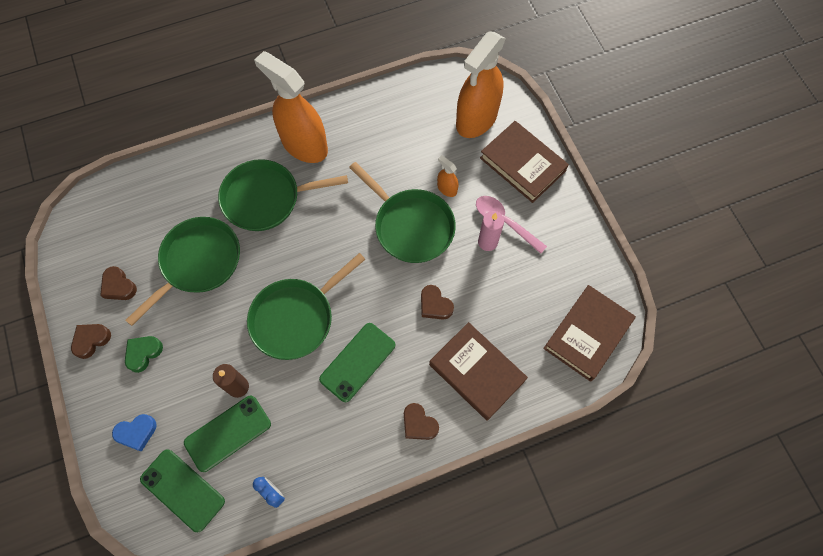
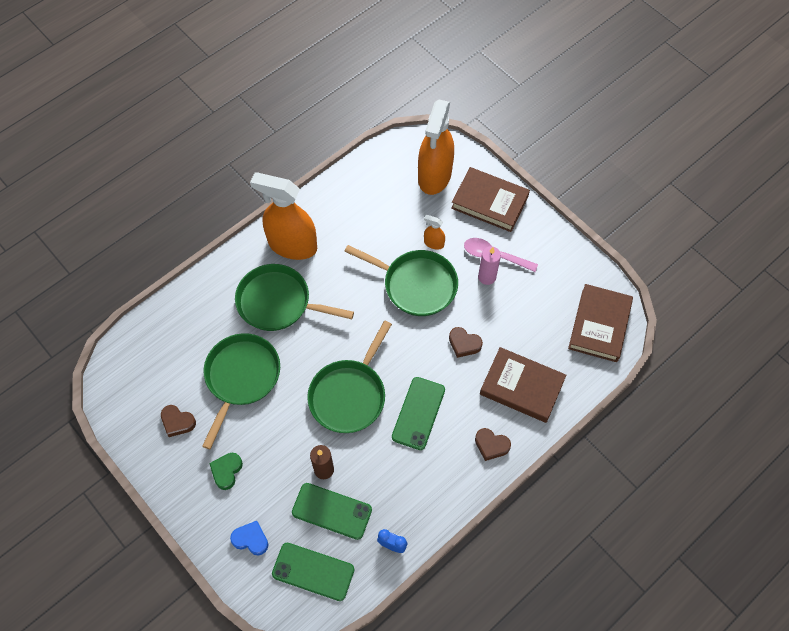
camera: 20 degrees left, 5 degrees down
brown heart [71,324,111,359] -> none
blue heart [112,414,156,452] -> blue heart turned 120 degrees counterclockwise [230,521,269,555]
green phone [184,396,271,472] -> green phone turned 75 degrees clockwise [292,483,372,540]
green pan [218,159,348,231] -> green pan turned 45 degrees clockwise [235,264,354,331]

